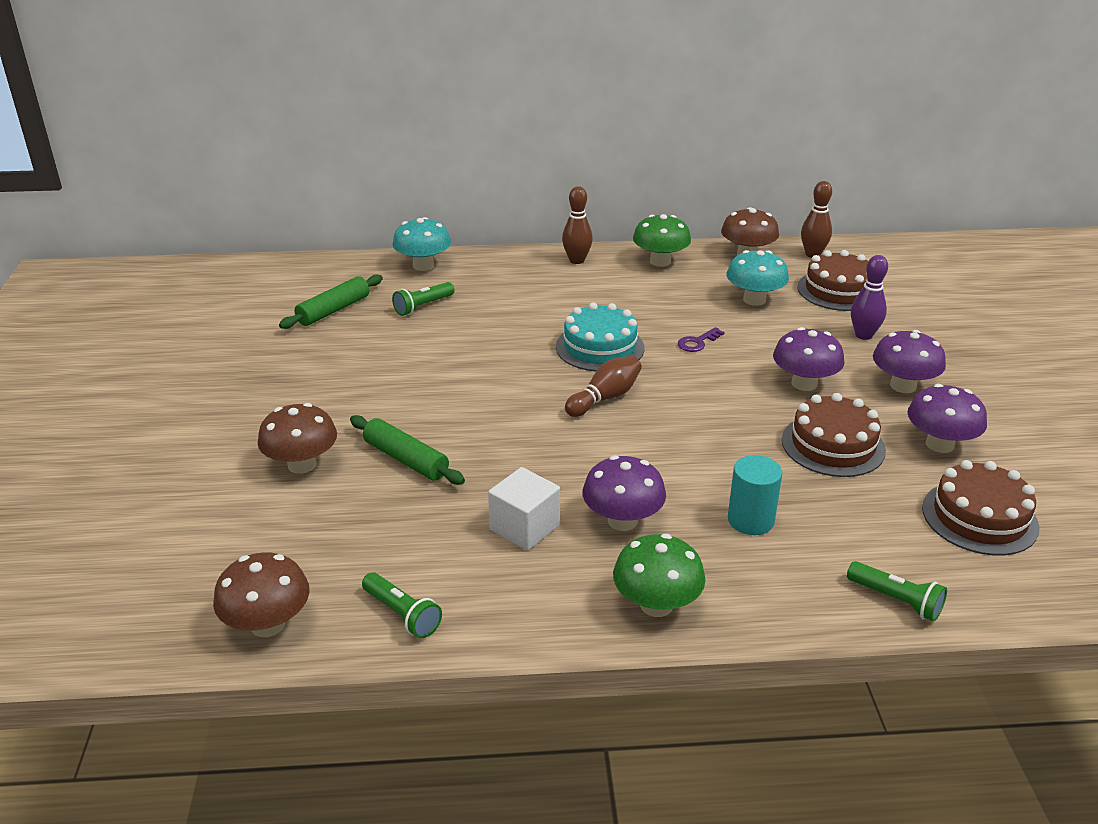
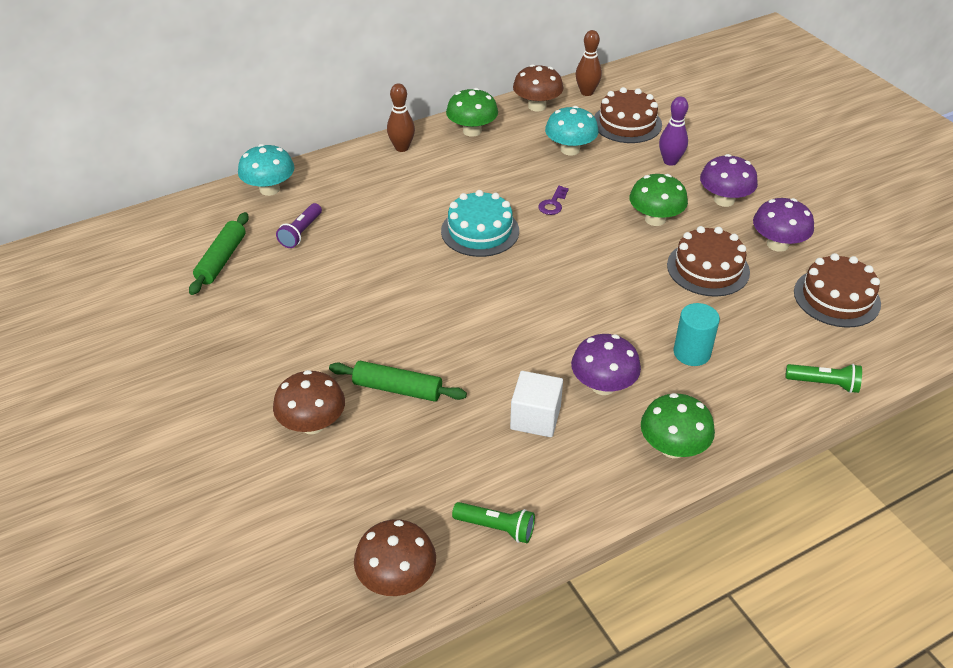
camera: 25 degrees left, 10 degrees up
green flashlight [392,282,454,316] -> purple flashlight [276,203,322,248]
brown bowling pin [565,355,642,417] -> none
purple mushroom [773,327,845,391] -> green mushroom [629,174,688,226]

